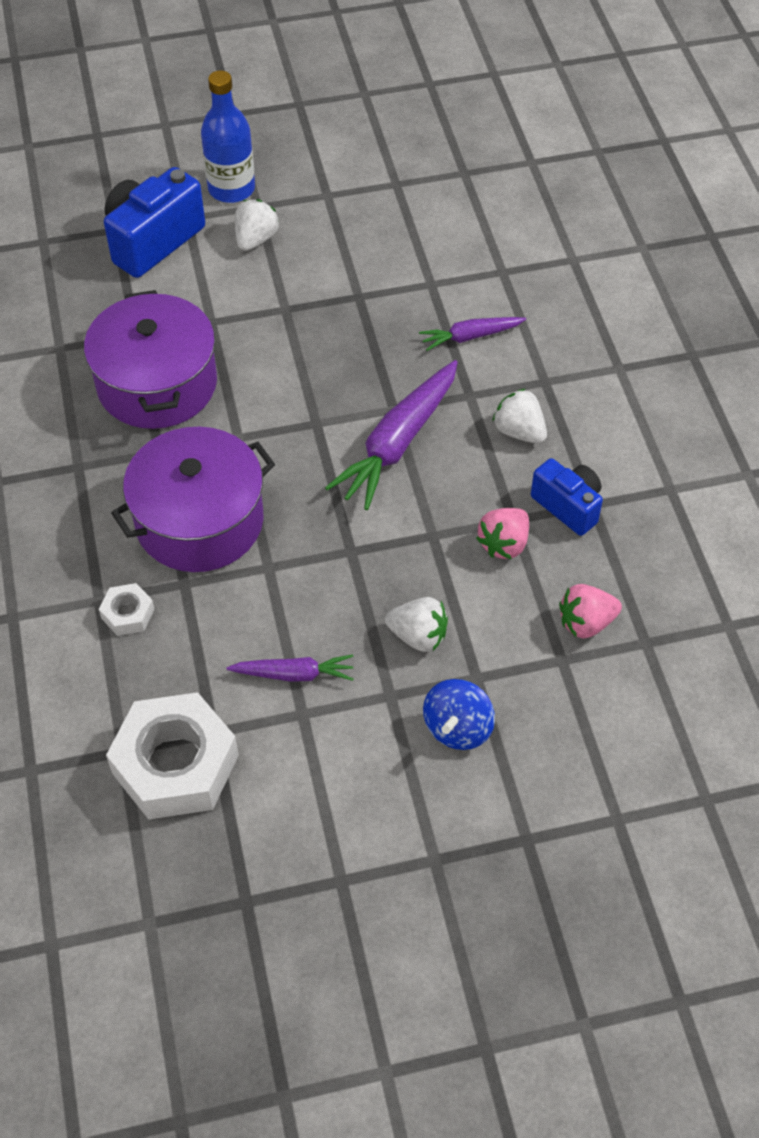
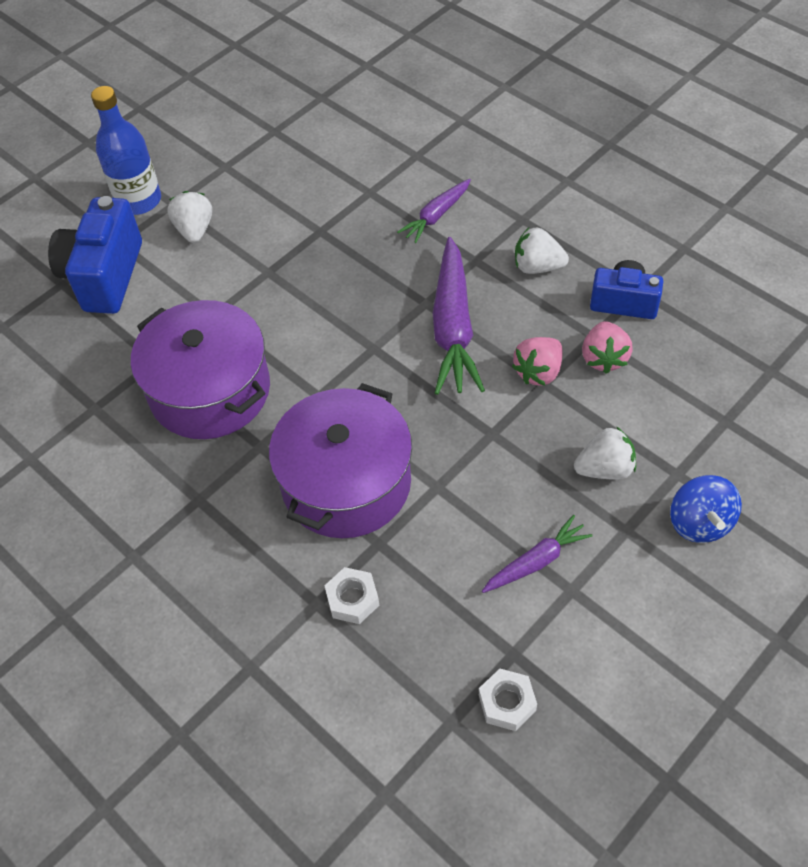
camera: 30 degrees left, 0 degrees up
white nut [106,692,239,820] -> white nut [479,669,537,731], size x0.45
pink strawberry [559,584,622,638] -> pink strawberry moved to [512,337,563,386]

